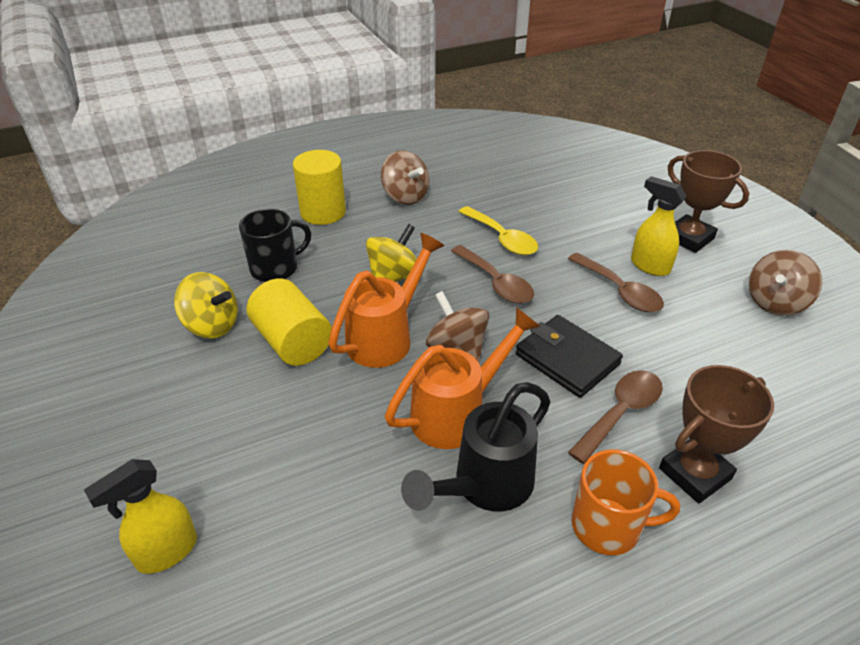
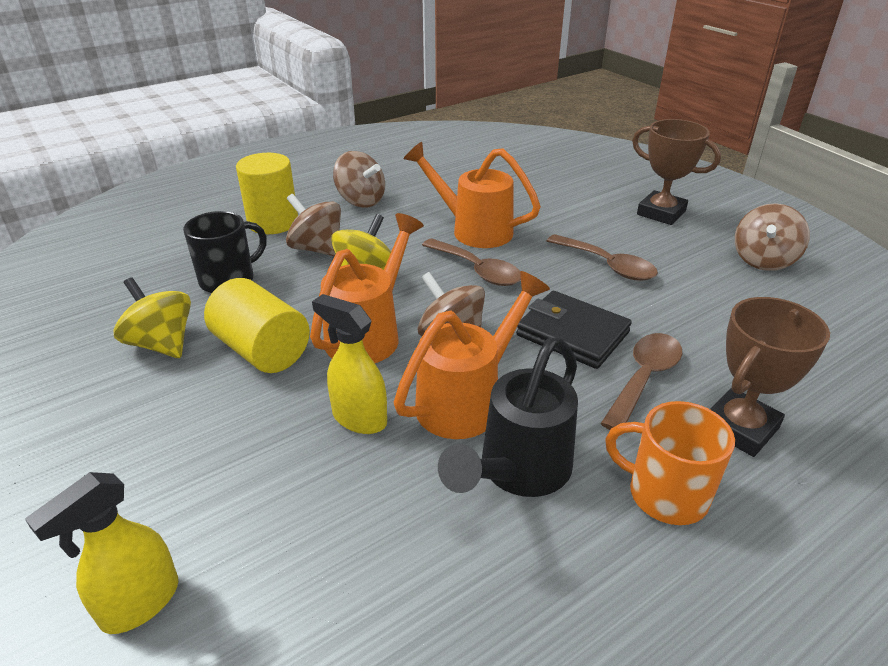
camera: 10 degrees left, 5 degrees down
yellow spinning top [174,272,238,339] -> yellow spinning top turned 150 degrees counterclockwise [114,277,191,358]
yellow spoon [459,206,538,255] -> orange watering can [404,142,541,248]
orange mug [572,449,680,555] -> orange mug turned 150 degrees counterclockwise [605,401,735,525]
yellow spray bottle [631,176,687,276] -> yellow spray bottle moved to [312,294,387,434]
none -> brown spinning top [286,194,341,256]

